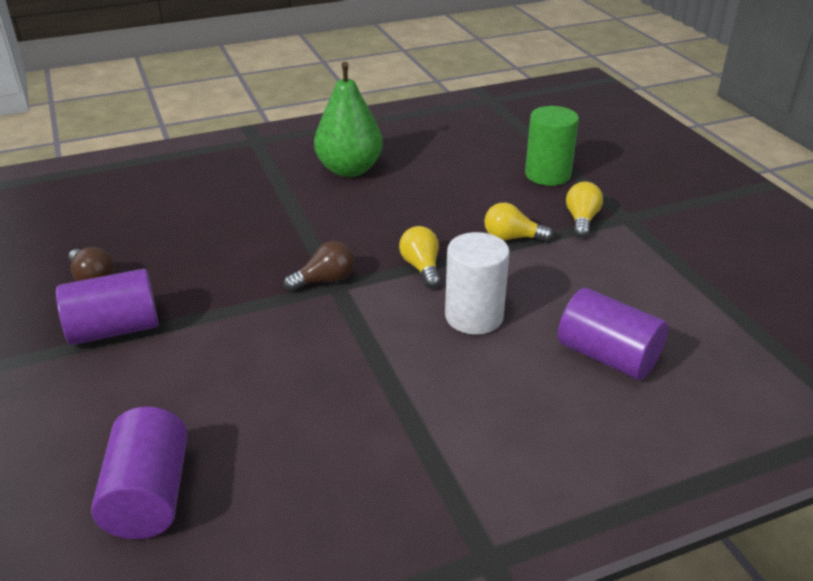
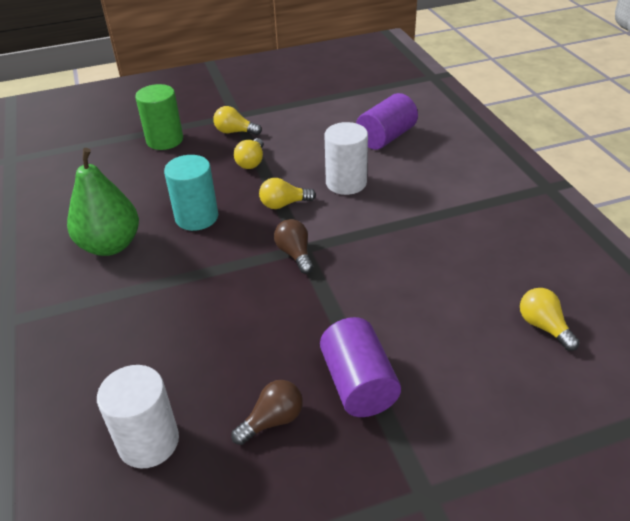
camera: 85 degrees left, 5 degrees up
purple cylinder [91,406,188,539] -> yellow light bulb [520,288,580,351]
none -> white cylinder [97,365,179,468]
none -> turquoise cylinder [164,155,218,231]

